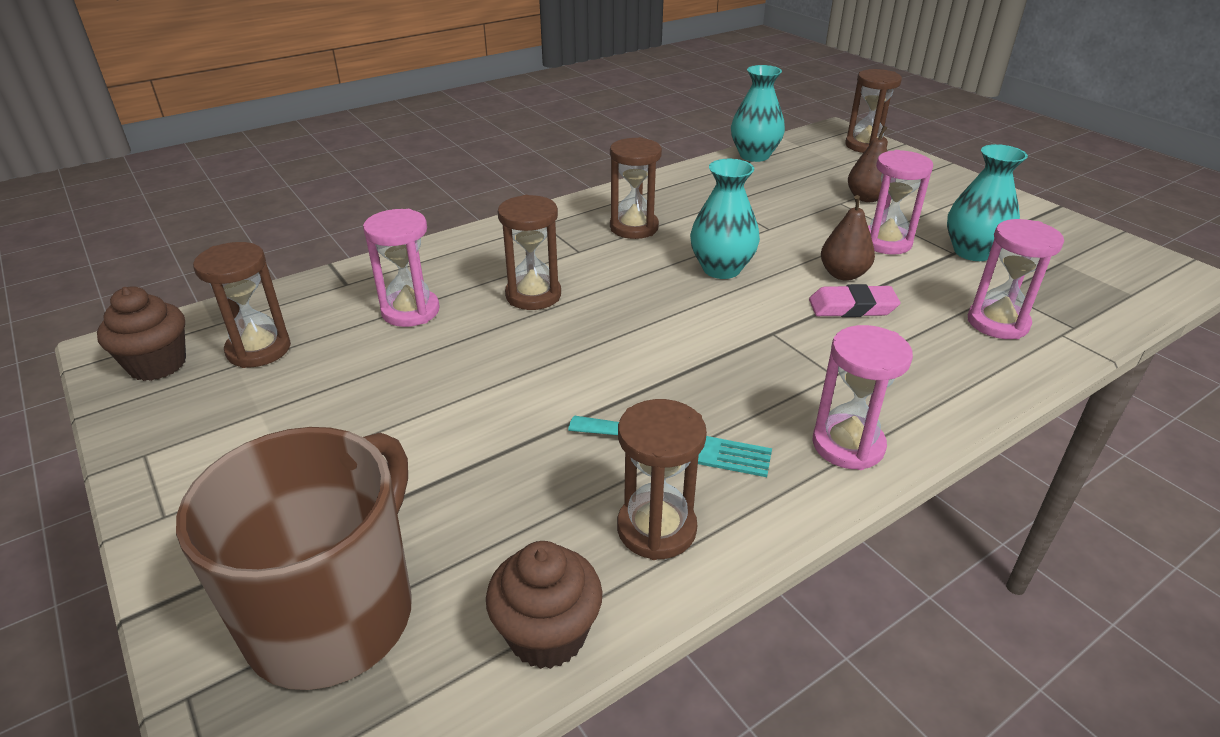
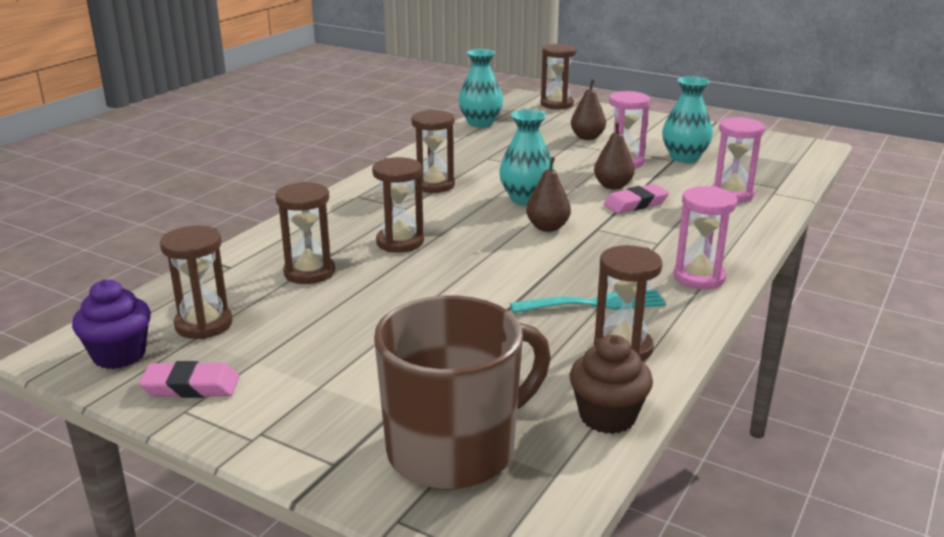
camera: 25 degrees left, 10 degrees down
brown cupcake [97,286,186,381] -> purple cupcake [72,279,151,369]
brown mug [176,427,412,690] -> brown mug turned 60 degrees clockwise [374,295,551,490]
pink hourglass [363,209,440,327] -> brown hourglass [275,182,335,284]
none -> pink eraser [139,361,240,398]
none -> brown pear [526,157,571,232]

